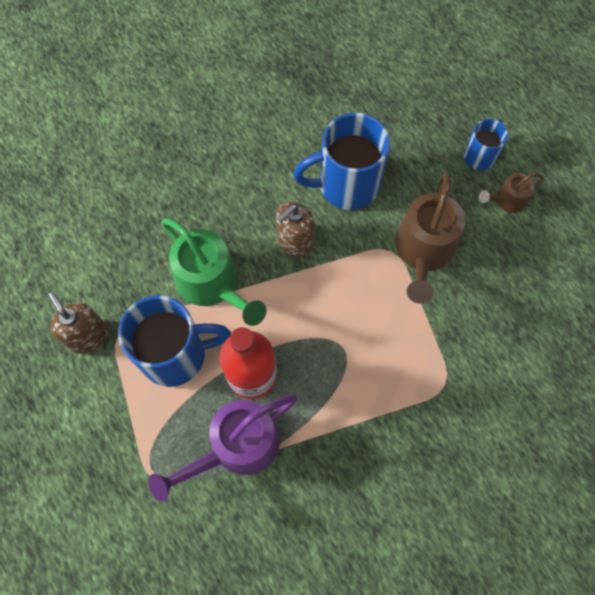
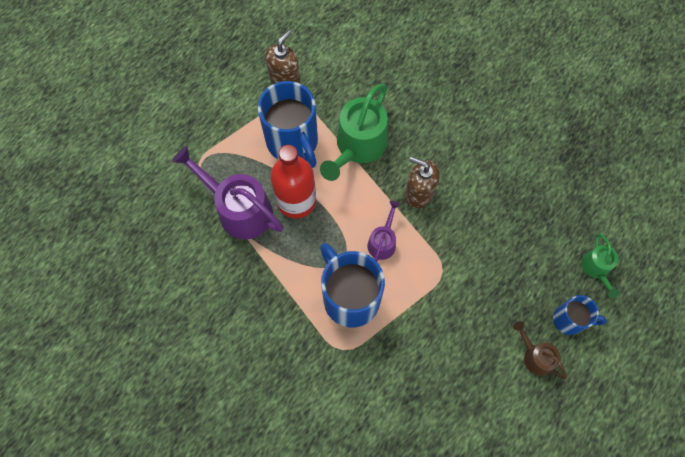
camera: 70 degrees right, 0 degrees up
blue mug [293,113,390,210] -> blue mug moved to [320,243,385,328]
brown watering can [395,173,465,303] -> none
none -> purple watering can [368,201,400,261]
none -> green watering can [581,233,620,298]

